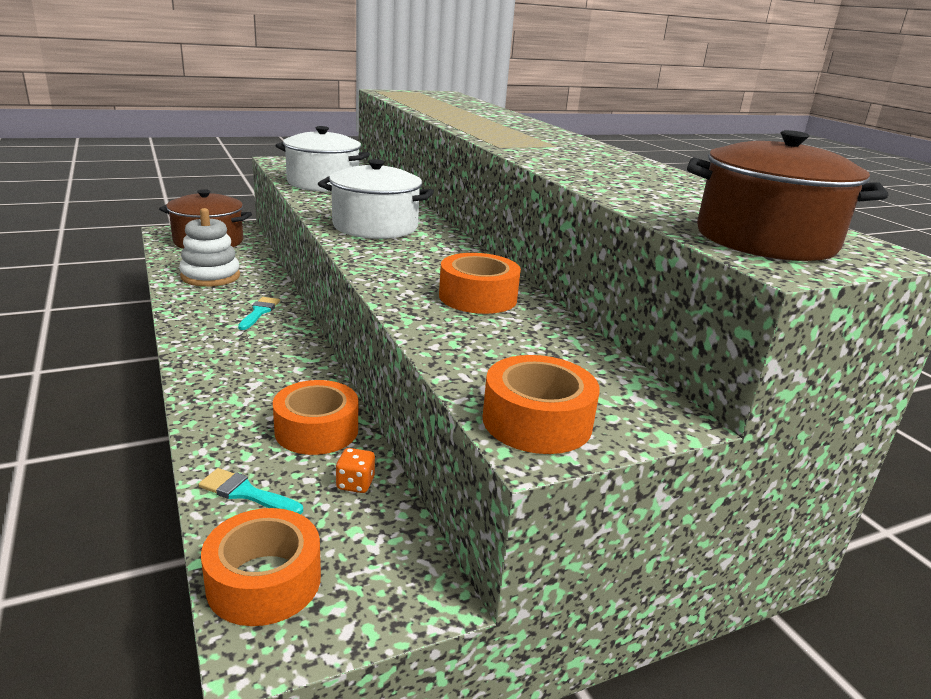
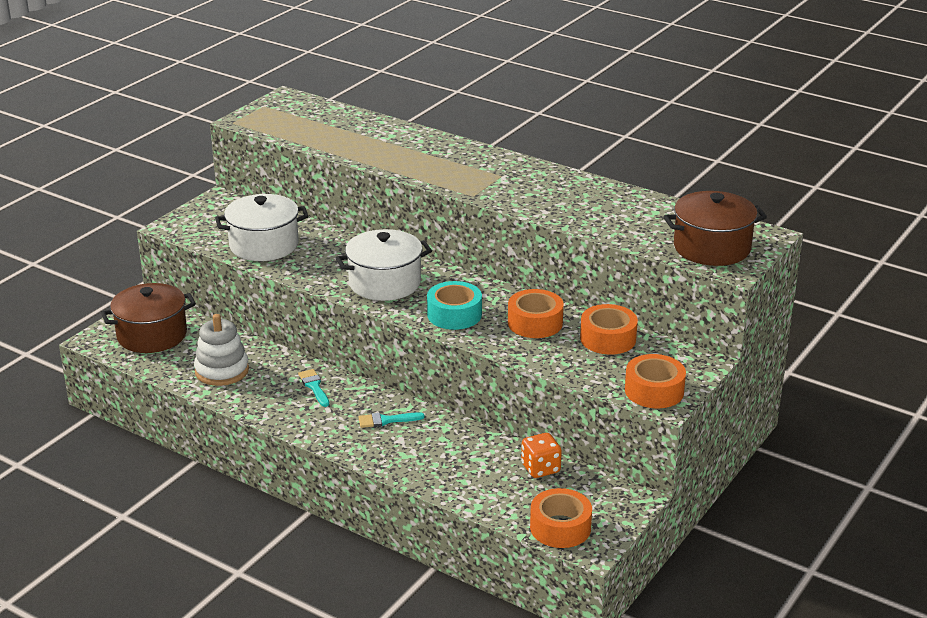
camera: 30 degrees left, 5 degrees up
turquoise brush [198,468,303,514] -> turquoise brush moved to [358,412,425,428]
orange tape [273,380,358,455] -> orange tape moved to [580,304,638,355]
orange dice [336,448,375,493] -> orange dice [521,433,562,478], size x1.57
none -> turquoise tape [427,281,482,330]

